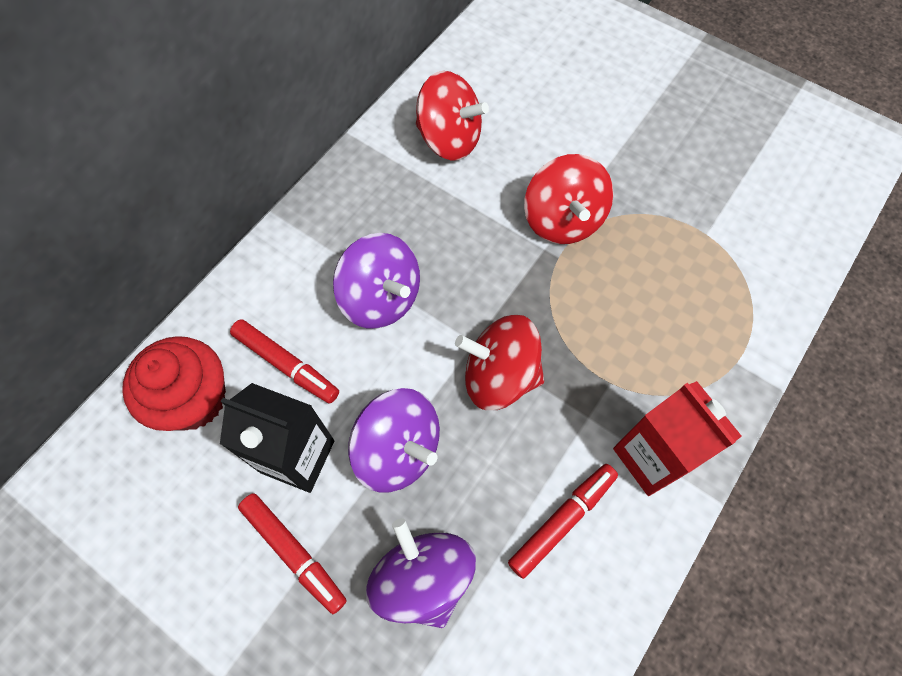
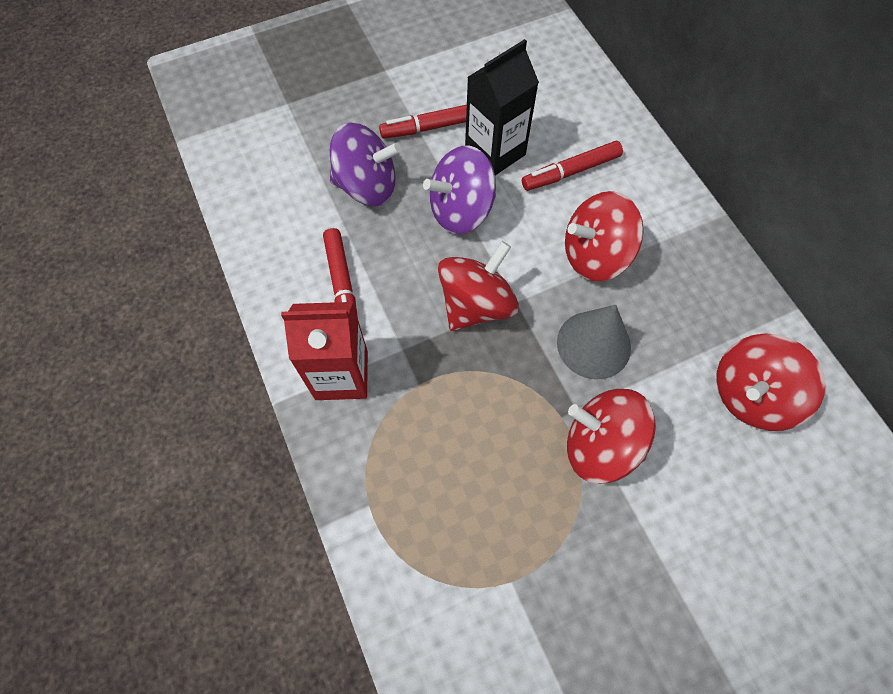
camera: 120 degrees right, 0 degrees up
red cupcake [122,336,226,431] -> none
purple spinning top [333,233,420,329] -> red spinning top [565,191,644,281]
none -> grey cone [557,305,631,379]

